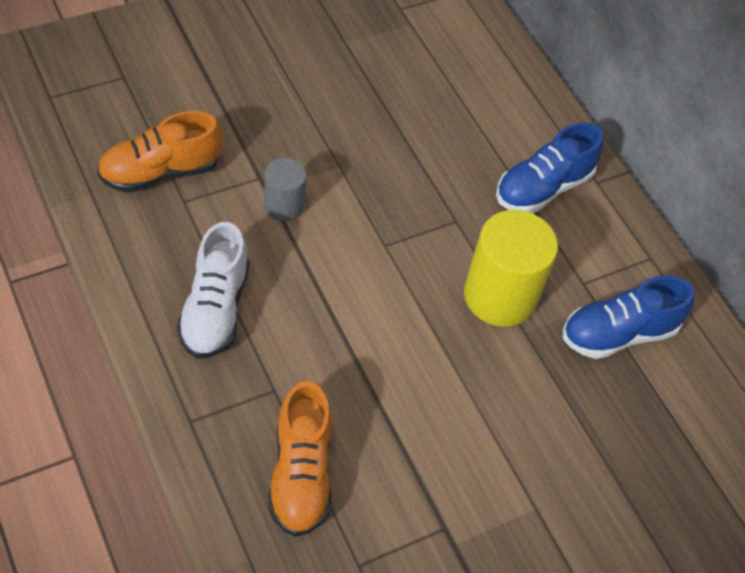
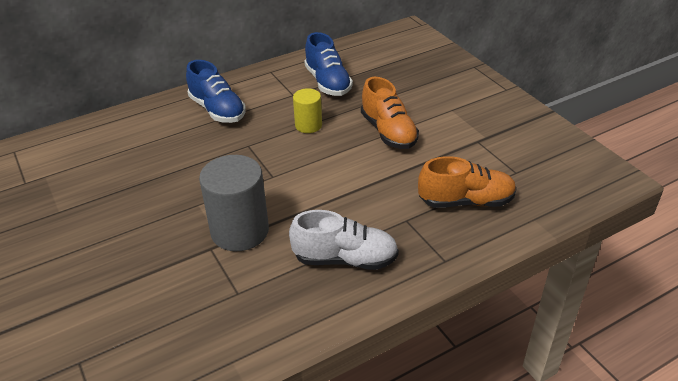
camera: 85 degrees left, 15 degrees down
orange shoe [97,111,222,193] -> orange shoe moved to [361,77,419,149]
grey cylinder [264,158,307,222] -> grey cylinder [199,155,269,251], size x1.79
yellow cylinder [464,210,558,327] -> yellow cylinder [293,88,322,133], size x0.56

